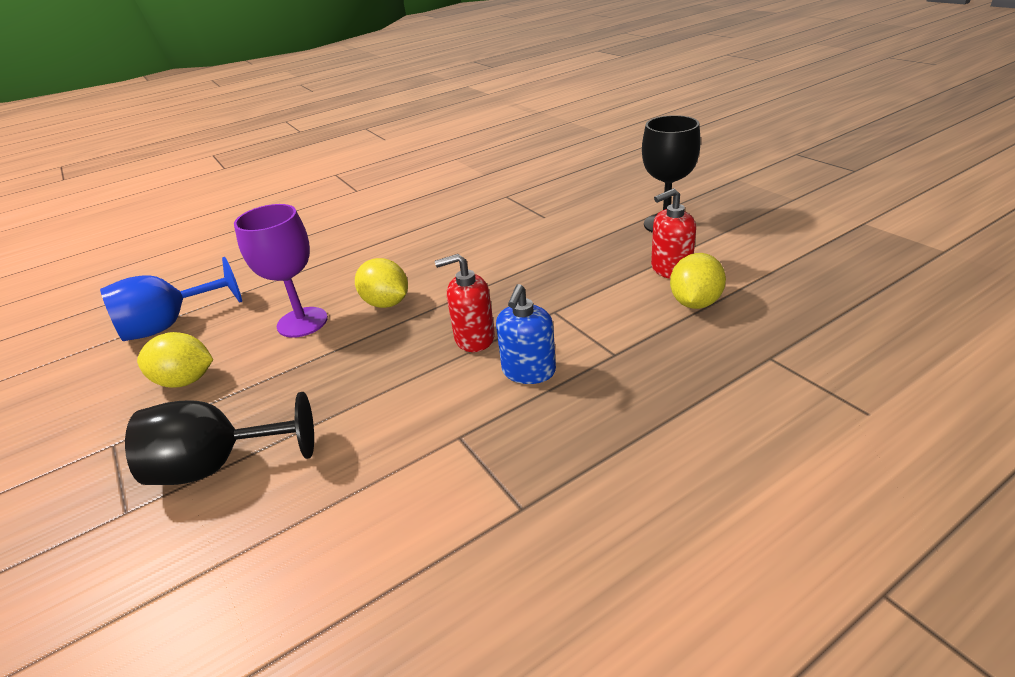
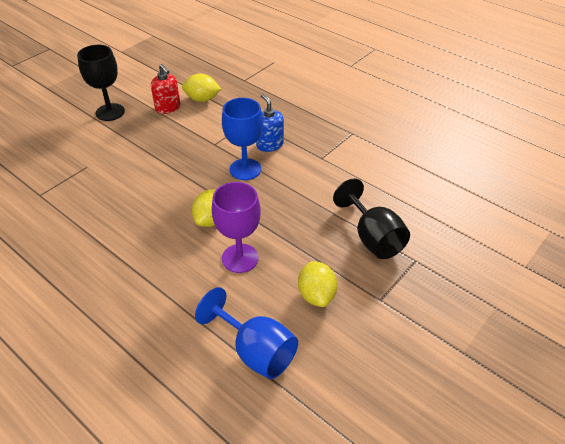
camera: 110 degrees left, 10 degrees up
red soap dispenser [435,254,495,352] -> blue goblet [222,98,263,180]
blue soap dispenser [496,284,556,384] -> blue soap dispenser turned 120 degrees counterclockwise [256,94,284,152]

